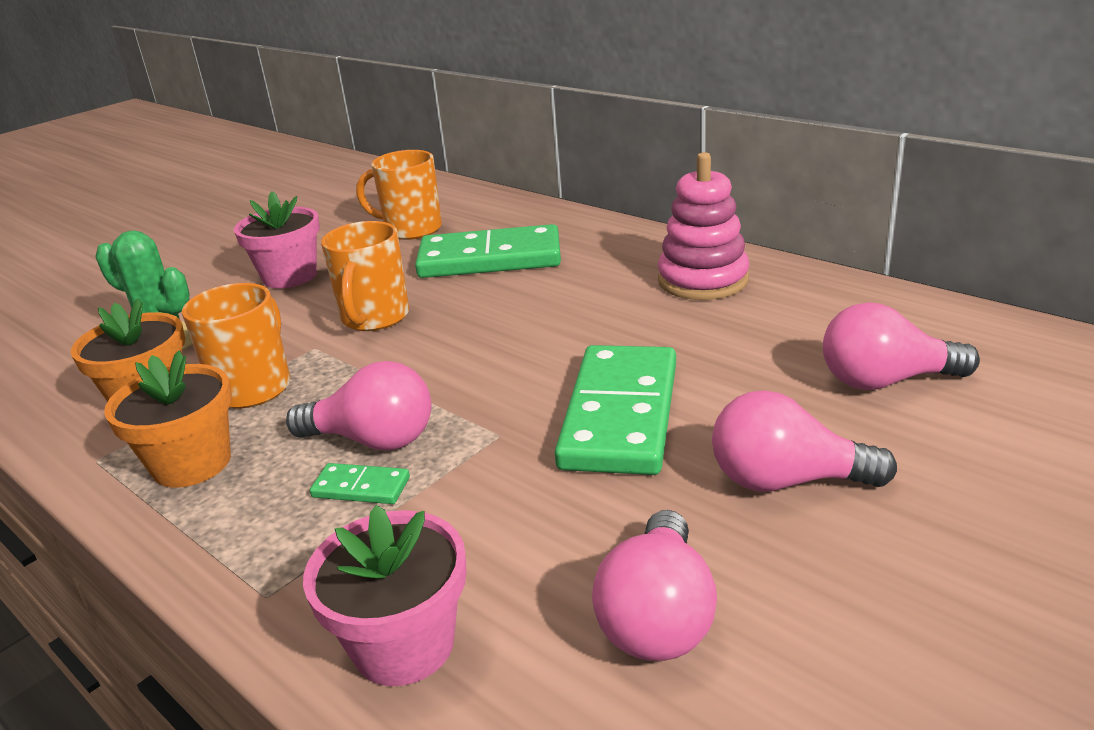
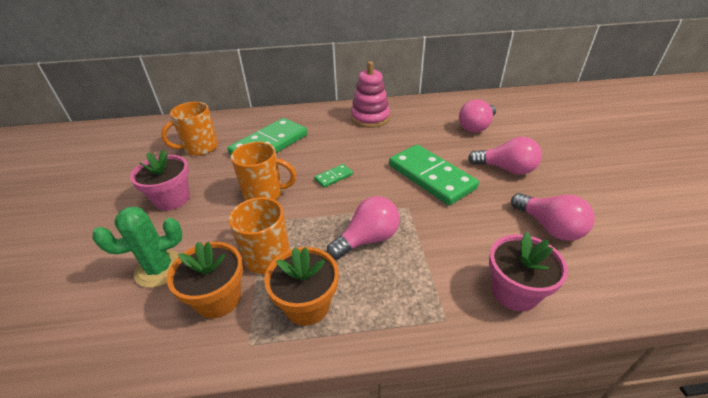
camera: 50 degrees left, 10 degrees up
green domino [310,463,410,504] -> green domino moved to [314,164,353,188]
orange mug [321,221,409,331] -> orange mug turned 45 degrees counterclockwise [231,142,296,201]
pink light bulb [712,390,897,491] -> pink light bulb turned 120 degrees counterclockwise [468,137,542,175]

